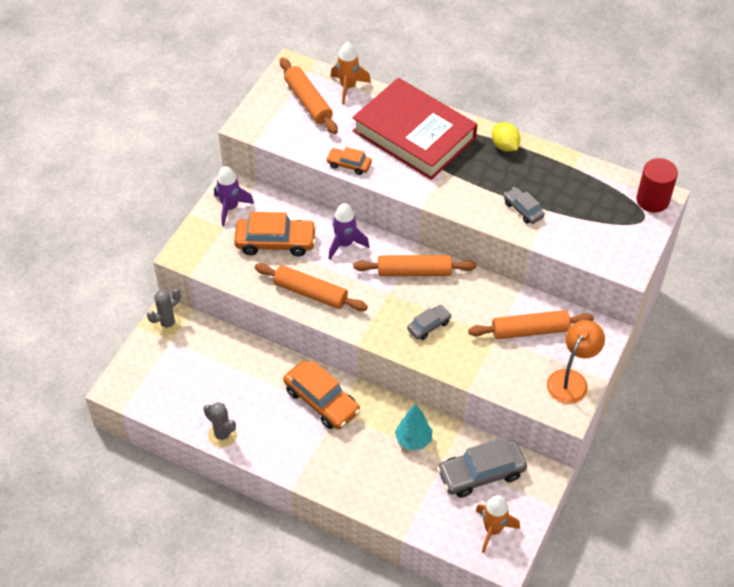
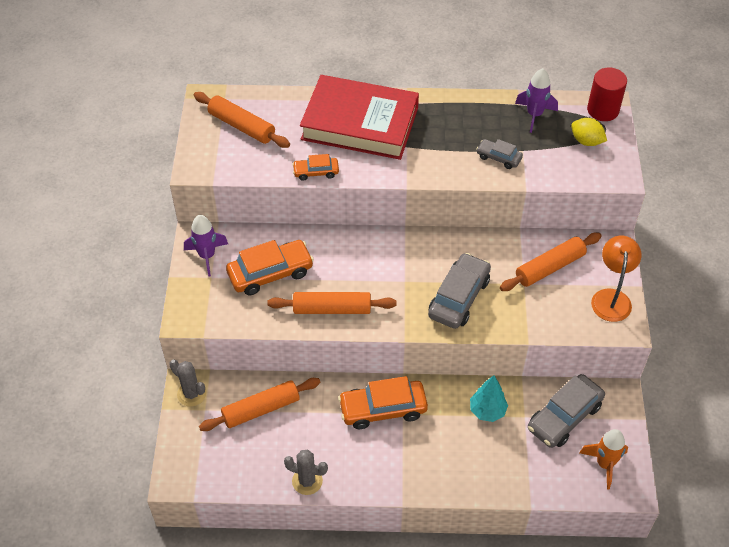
camera: 25 degrees left, 0 degrees up
grey cactus [147,288,181,335] -> grey cactus turned 75 degrees counterclockwise [169,360,206,406]
orange car [283,360,360,429] -> orange car turned 150 degrees clockwise [338,376,428,429]
purple rocket [329,203,370,260] -> purple rocket moved to [515,68,558,133]
orange rocket [330,42,371,104] -> none
orange rolling pin [354,255,476,276] -> orange rolling pin moved to [199,378,320,431]
grey car [407,305,452,340] -> grey car [428,253,491,329], size x1.84
yellow lemon [492,122,521,152] -> yellow lemon moved to [571,118,607,146]

